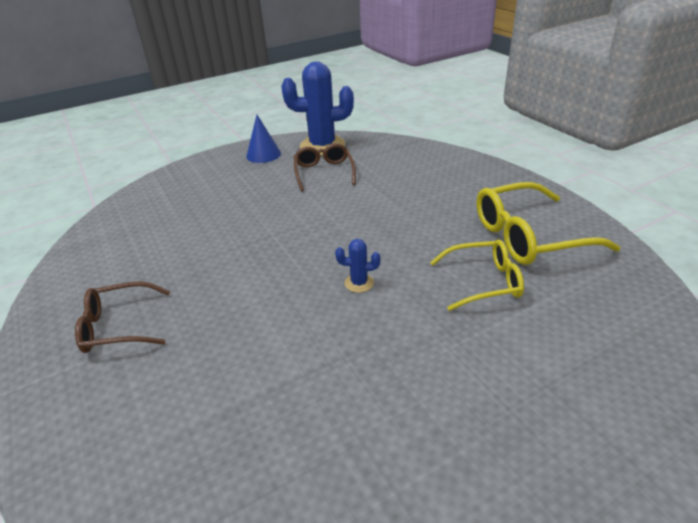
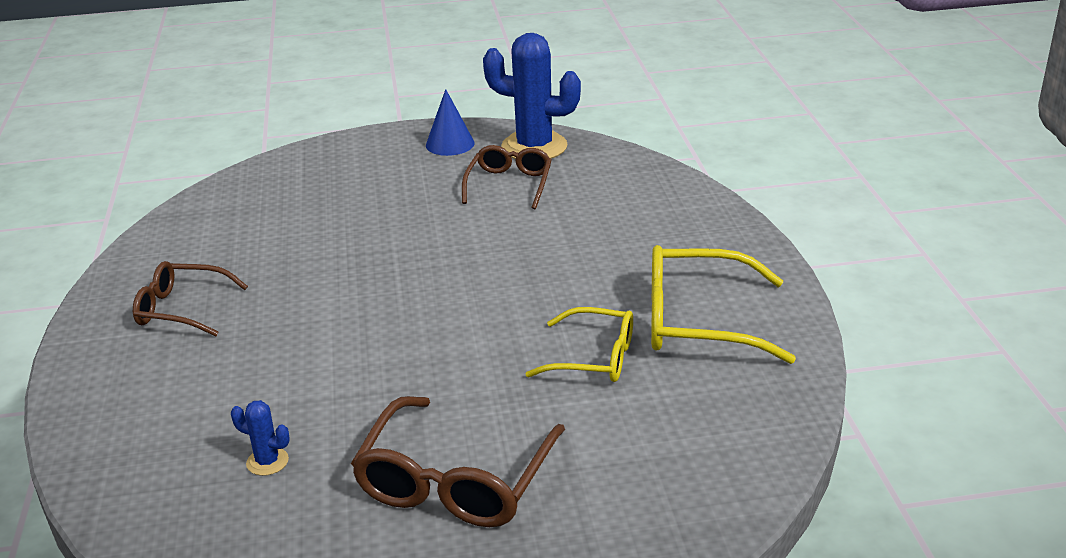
camera: 20 degrees right, 5 degrees down
blue cactus [335,239,380,293] -> blue cactus moved to [231,400,290,476]
none -> brown glasses [351,396,565,527]

